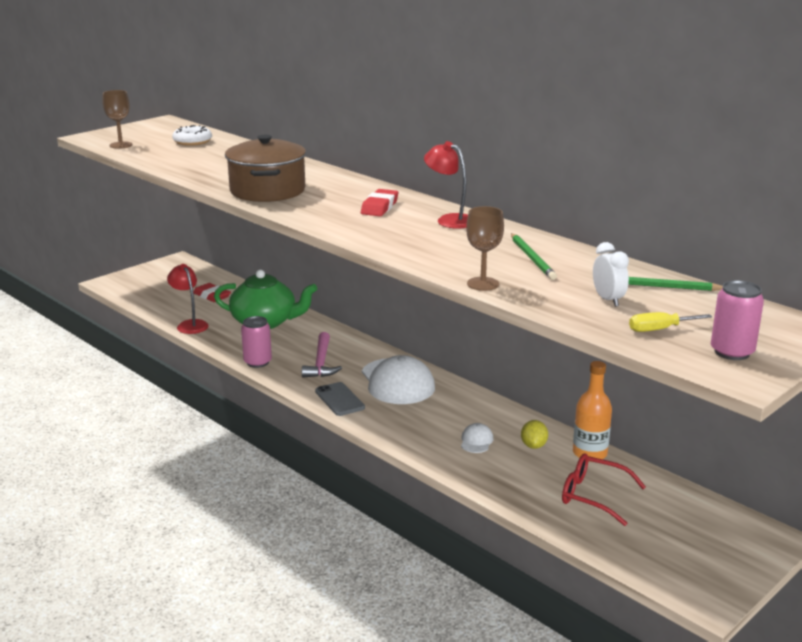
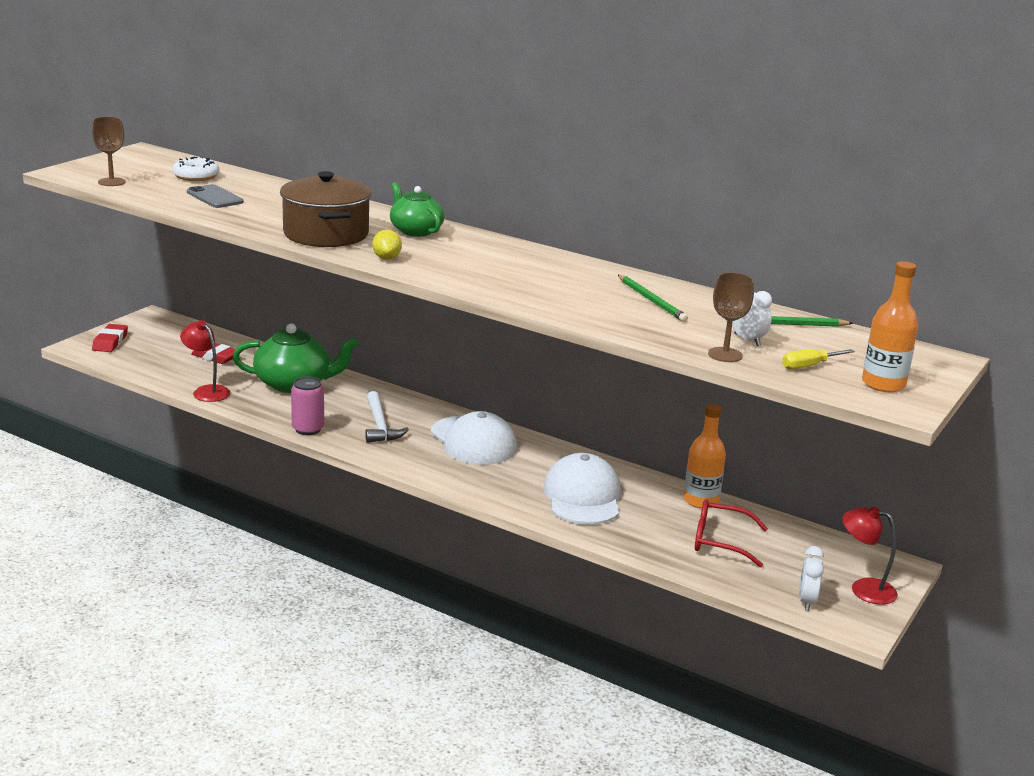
camera: 15 degrees left, 0 degrees up
pink hammer [302,332,342,378] -> white hammer [365,391,409,443]
grey phone [315,382,365,416] -> grey phone moved to [187,184,244,208]
red eraser [361,189,398,216] -> red eraser moved to [92,324,128,352]
red lamp [424,141,468,229] -> red lamp moved to [842,506,898,605]
white cap [461,423,493,453] -> white cap [543,453,621,525], size x2.29
brown goblet [466,206,504,291] -> brown goblet moved to [708,272,754,362]
yellow lemon [521,420,548,449] -> yellow lemon moved to [372,230,402,260]
pink can [711,280,764,360] -> orange bottle [862,261,918,392]
none -> green teapot [390,182,444,237]
none -> white clock [799,546,824,611]

